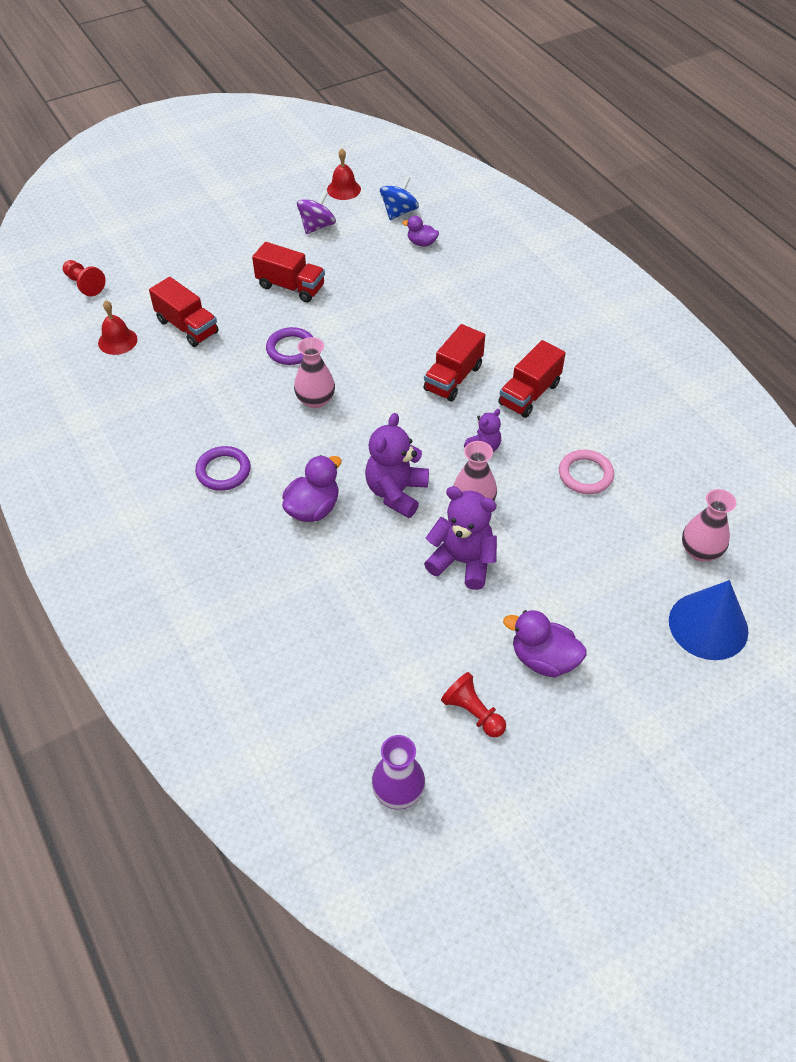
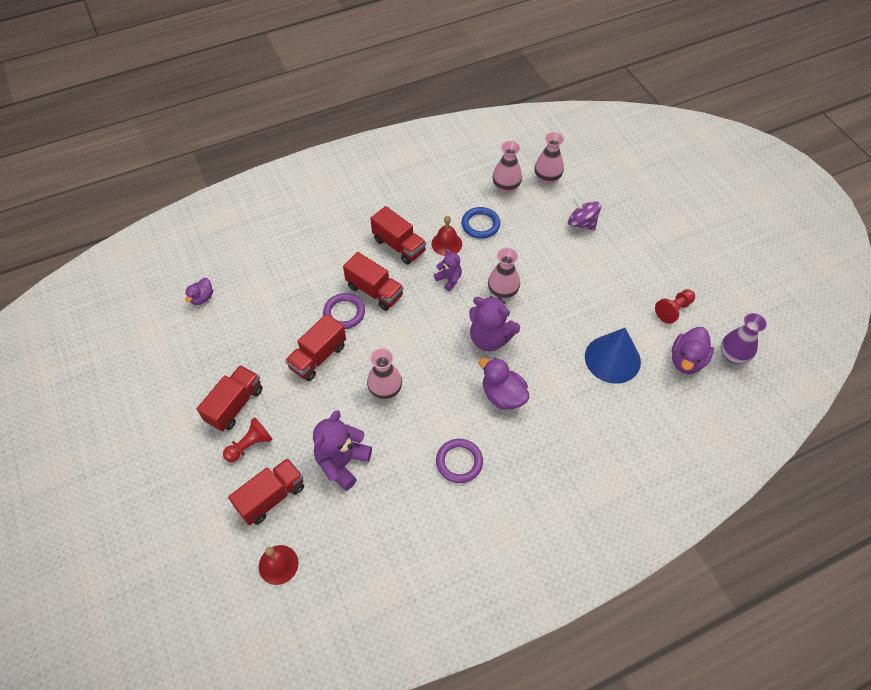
camera: 85 degrees left, 5 degrees up
red pawn [63,260,105,296] -> red pawn moved to [223,417,272,462]
purple ring [266,327,313,365] -> purple ring moved to [323,293,365,329]
purple spinning top [297,191,336,234] -> purple spinning top moved to [568,197,601,230]
red bell [327,149,361,200] -> red bell moved to [431,216,462,256]
blue spinning top [380,176,419,220] -> none
purple teddy bear [424,486,497,590] -> purple teddy bear moved to [313,410,372,491]
purple duck [503,610,586,678] -> purple duck moved to [672,327,714,374]
pink ring [559,450,614,494] -> blue ring [462,207,500,239]
blue cone [669,580,748,660] -> blue cone moved to [585,328,641,384]
none -> red truck [285,314,346,381]
none -> pink vase [493,141,522,193]

